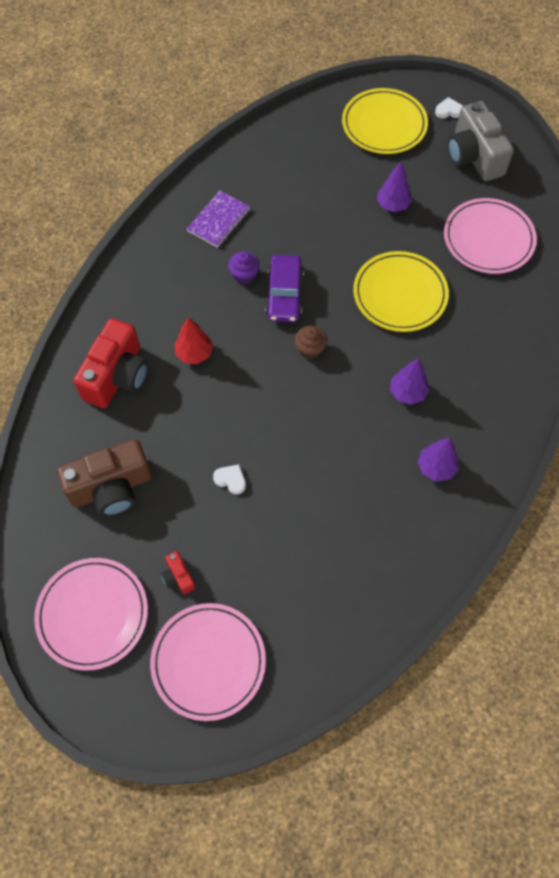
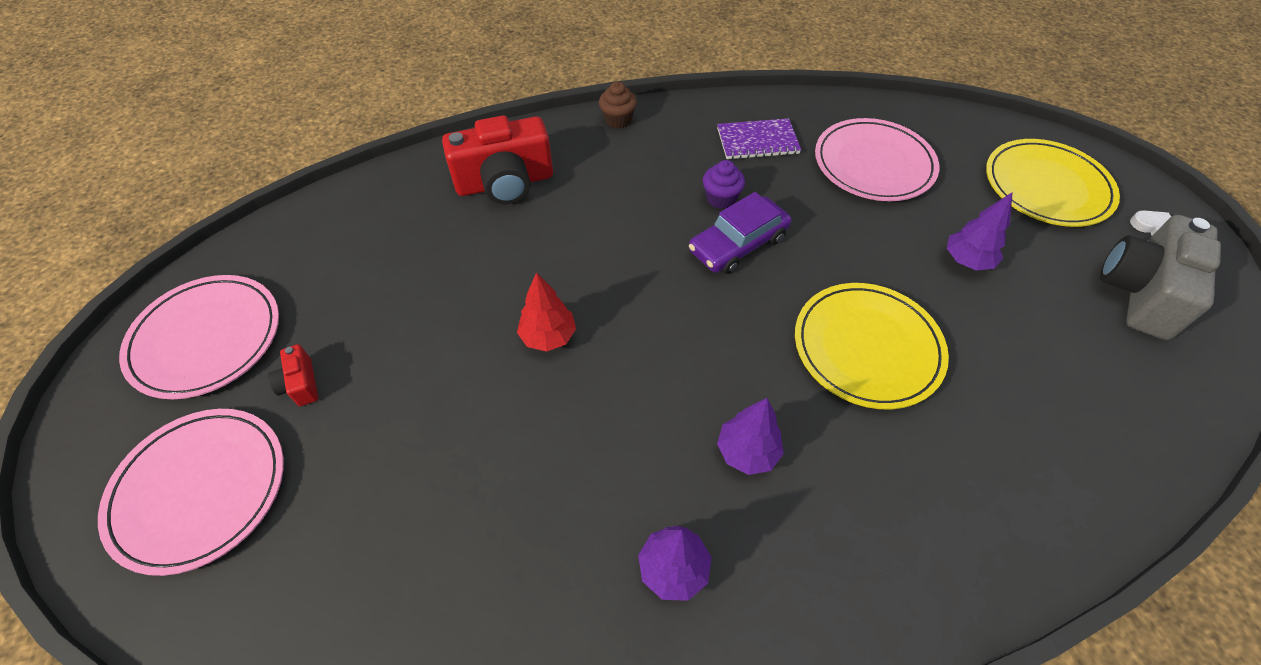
camera: 50 degrees right, 10 degrees down
brown camera [57,439,152,516] -> none
red camera [161,551,196,594] -> red camera turned 45 degrees counterclockwise [268,344,318,406]
red tree [175,317,213,364] -> red tree moved to [517,272,576,352]
white heart [213,464,246,495] -> none
brown cupcake [295,326,327,359] -> brown cupcake moved to [599,82,637,129]
pink plate [444,198,537,274] -> pink plate moved to [815,118,939,201]

